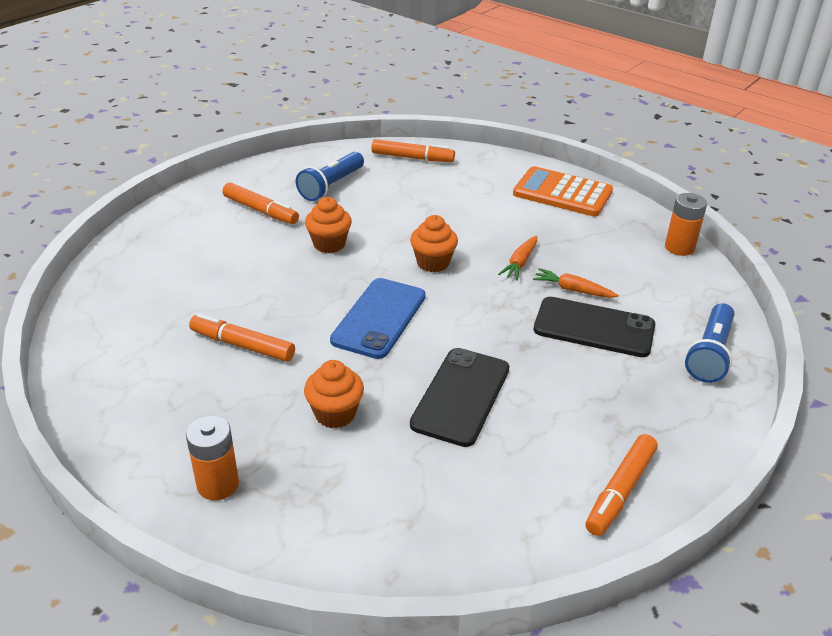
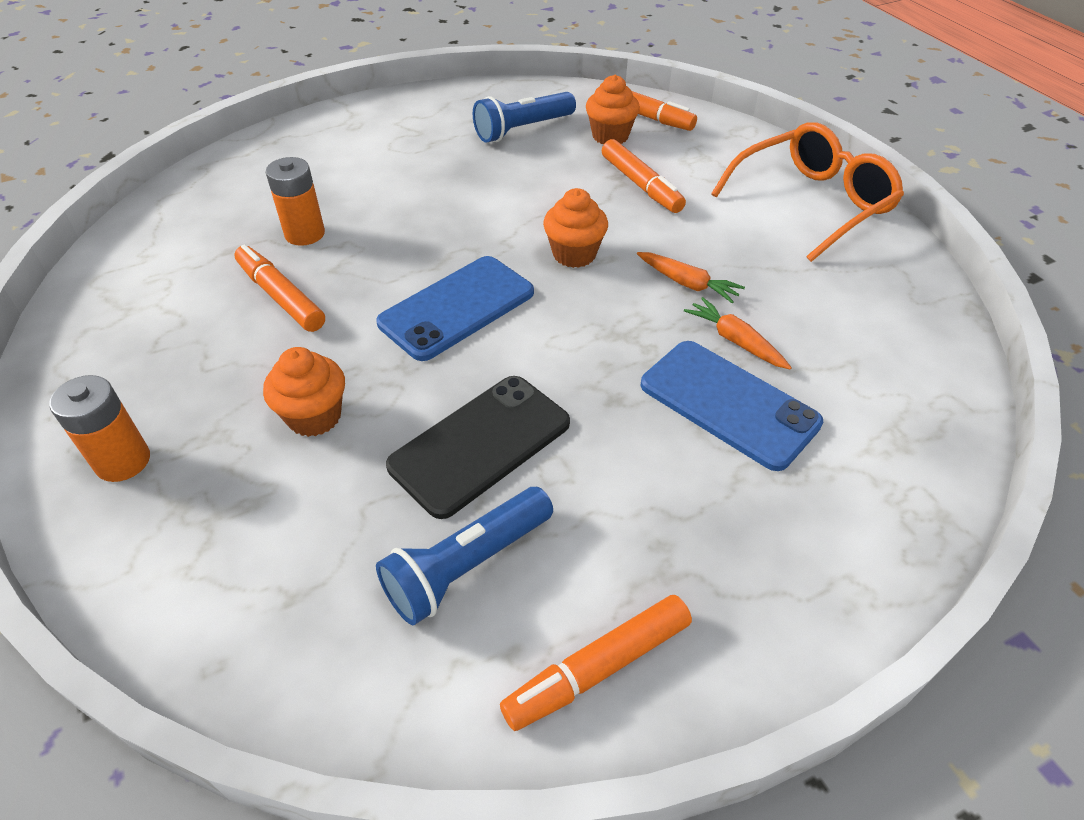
camera: 25 degrees right, 10 degrees up
orange marker [222,182,299,224] -> orange marker moved to [602,139,686,213]
orange cupcake [305,197,352,253] -> orange cupcake moved to [586,75,640,144]
orange carrot [498,235,537,280] -> orange carrot turned 105 degrees counterclockwise [637,252,745,304]
orange calculator [513,166,613,217] -> orange glasses [711,122,904,262]
black phone [534,297,655,357] -> blue phone [641,341,823,471]
orange battery [665,193,707,256] -> orange battery moved to [265,157,325,246]
blue flashlight [685,303,734,383] -> blue flashlight moved to [376,487,553,625]

